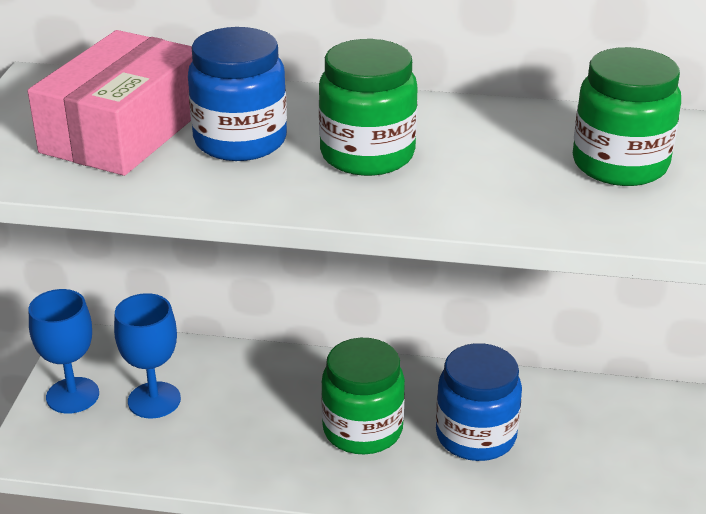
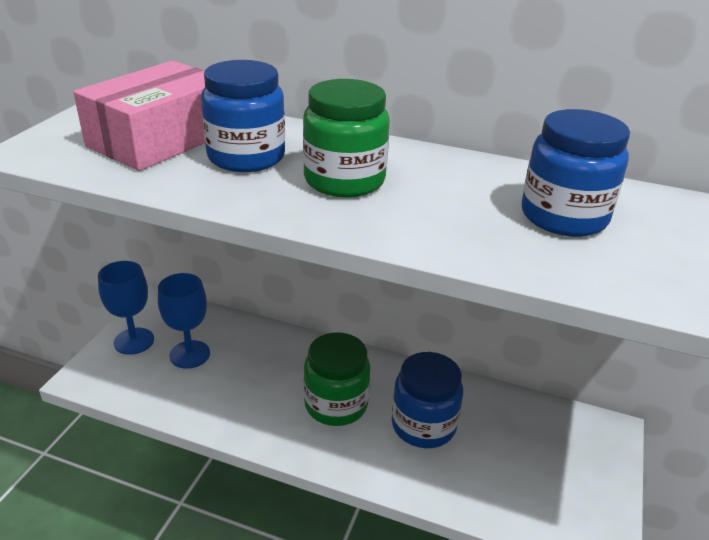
camera: 10 degrees right, 0 degrees up
green jar [573,47,681,186] -> blue jar [522,109,630,237]

